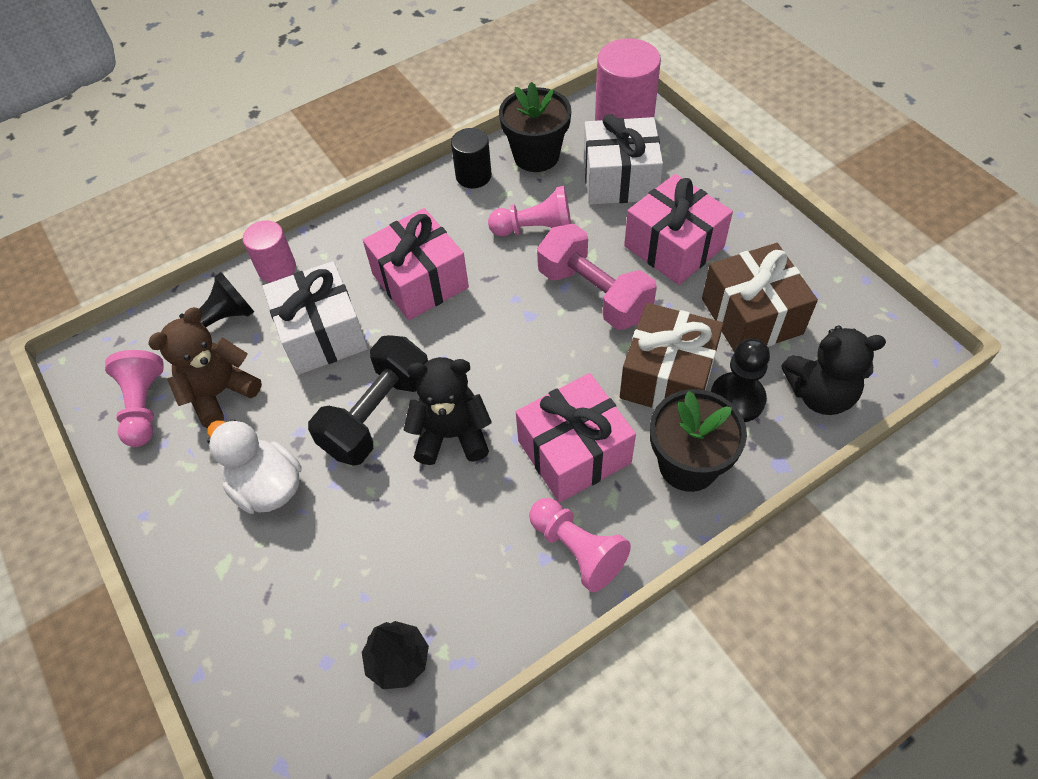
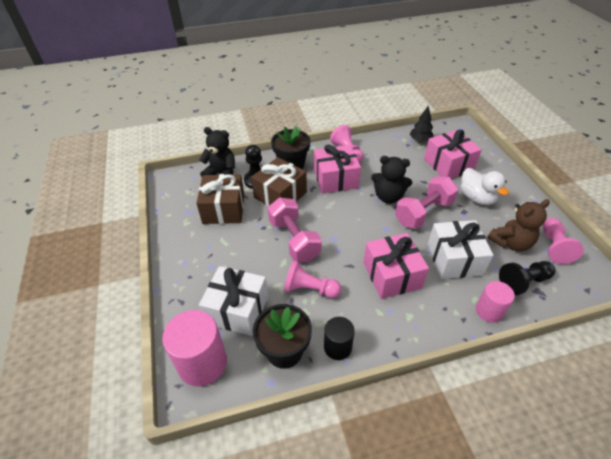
camera: 165 degrees left, 10 degrees down
black dumbbell [308,335,428,466] -> pink dumbbell [395,176,458,229]
pink gift [624,174,733,285] -> pink gift moved to [424,129,482,179]

